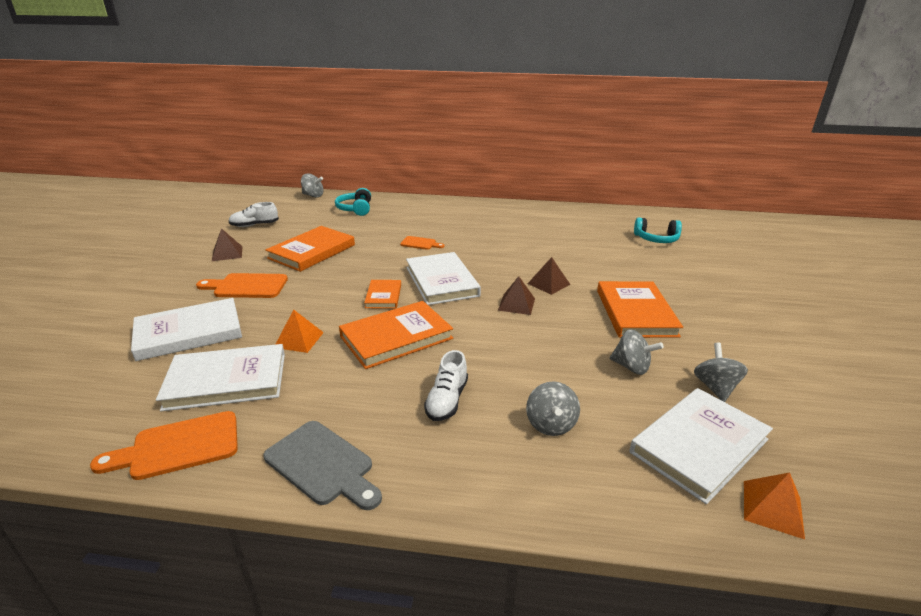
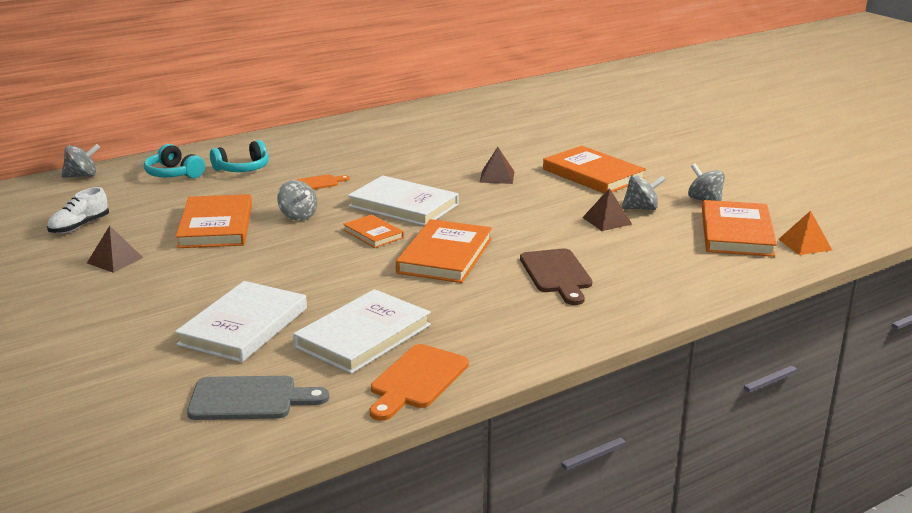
camera: 40 degrees left, 5 degrees down
orange cutting board [196,273,288,298] -> none
grey cutting board [263,421,382,510] -> grey cutting board moved to [187,376,329,420]
orange pyramid [275,310,324,353] -> none
white shoe [424,350,468,421] -> brown cutting board [520,248,592,305]
brown pyramid [498,276,535,315] -> brown pyramid moved to [582,188,632,231]
grey spinning top [526,381,580,436] -> grey spinning top moved to [277,180,317,221]
white book [629,388,773,504] -> orange book [702,200,777,257]
turquoise headphones [634,217,682,243] -> turquoise headphones moved to [210,140,269,172]

